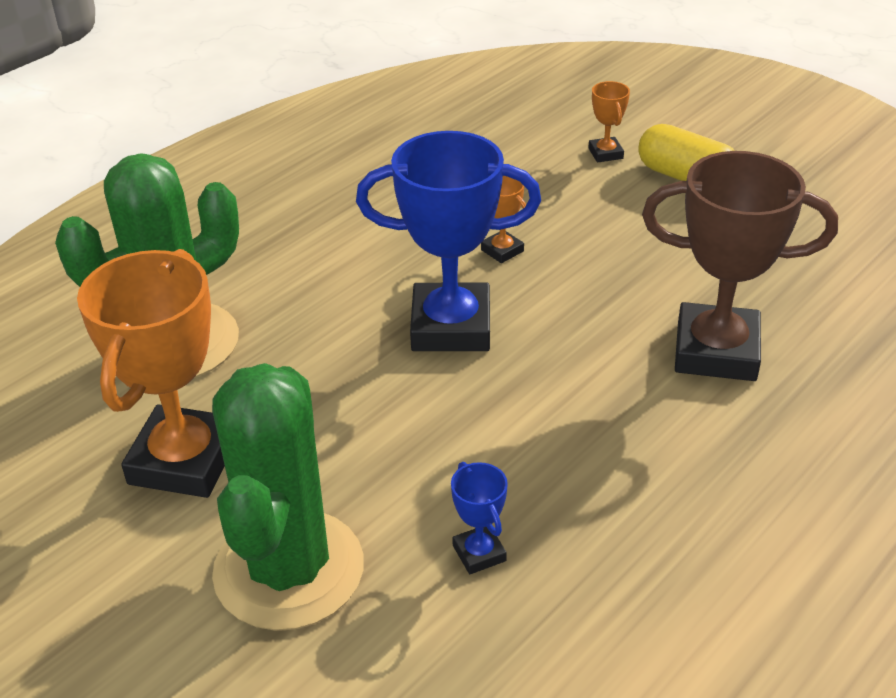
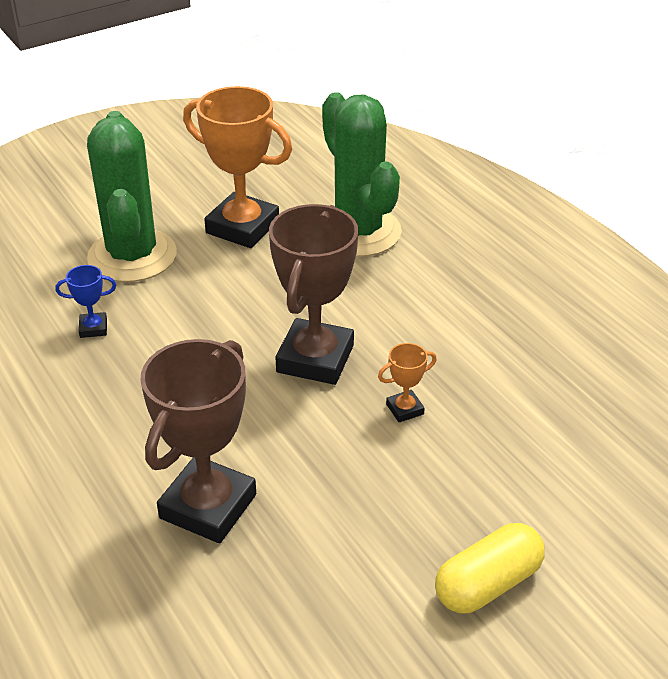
camera: 105 degrees right, 0 degrees up
green cactus [212,363,364,631] -> green cactus turned 60 degrees clockwise [87,111,177,282]
blue trophy [356,131,541,351] -> brown trophy [269,204,358,385]
orange trophy [588,81,630,162] -> none

